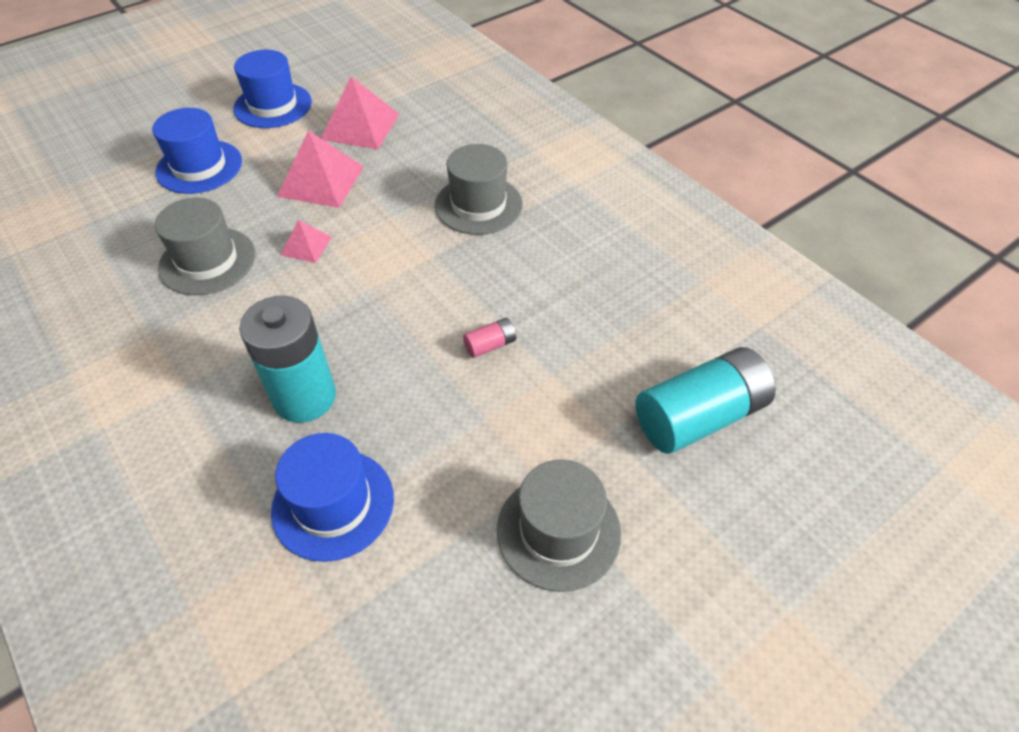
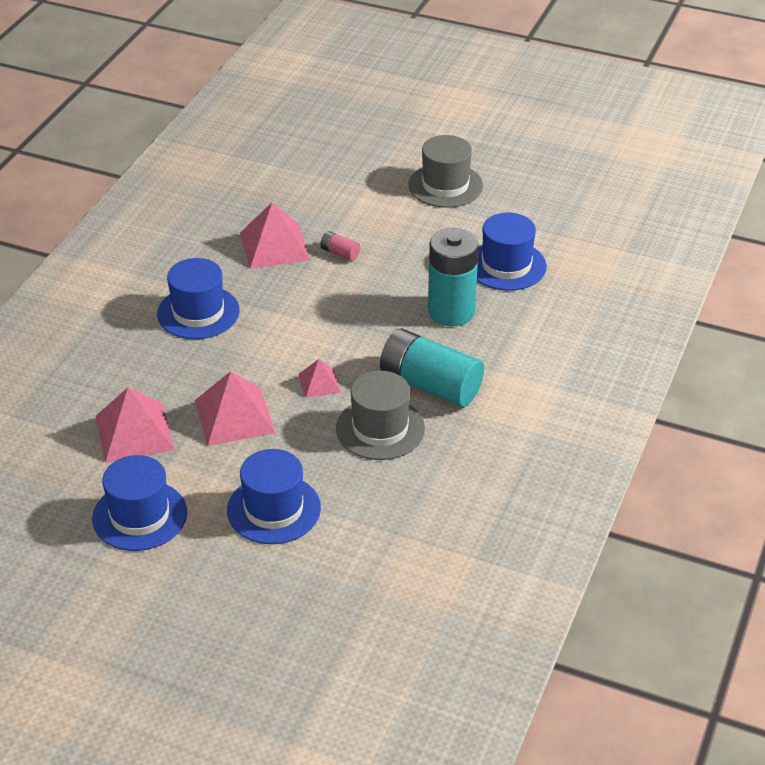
camera: 120 degrees left, 10 degrees down
grey hat [435,144,523,235] -> blue hat [157,258,240,339]
turquoise battery [636,347,776,454] -> turquoise battery moved to [380,328,484,407]
none -> pink pyramid [240,202,310,269]

